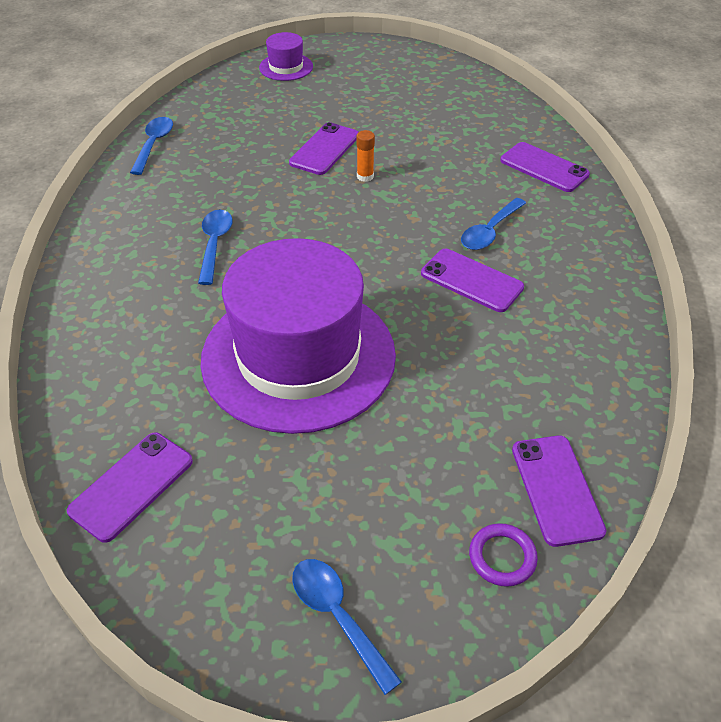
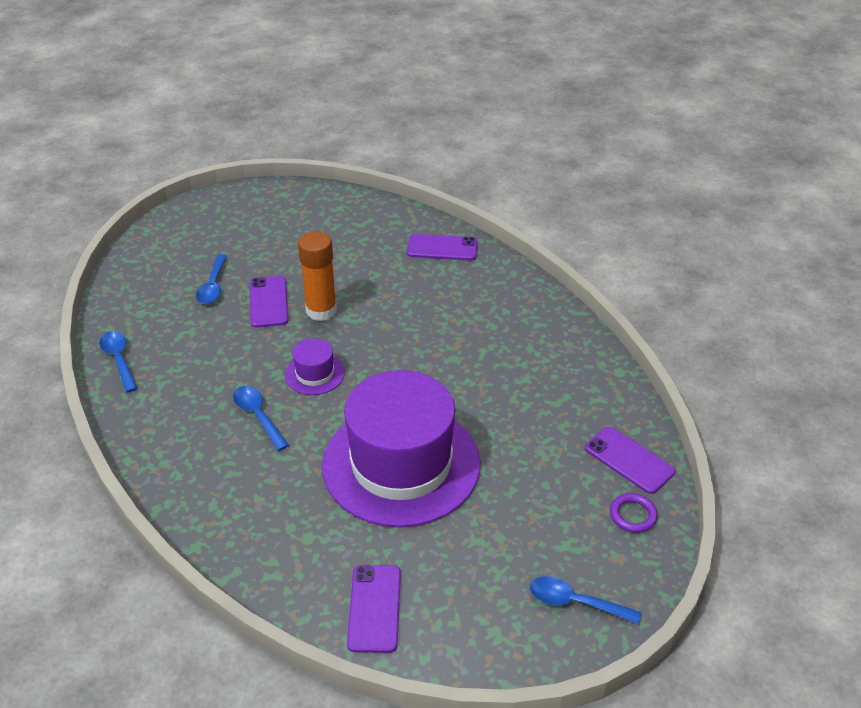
camera: 35 degrees left, 5 degrees down
purple hat [259,32,313,81] -> purple hat moved to [285,338,345,395]
orange glue stick [357,130,375,182] -> orange glue stick [298,231,337,321], size x2.08
purple phone [421,249,524,312] -> none
blue spoon [461,198,526,250] -> blue spoon moved to [196,254,227,304]

